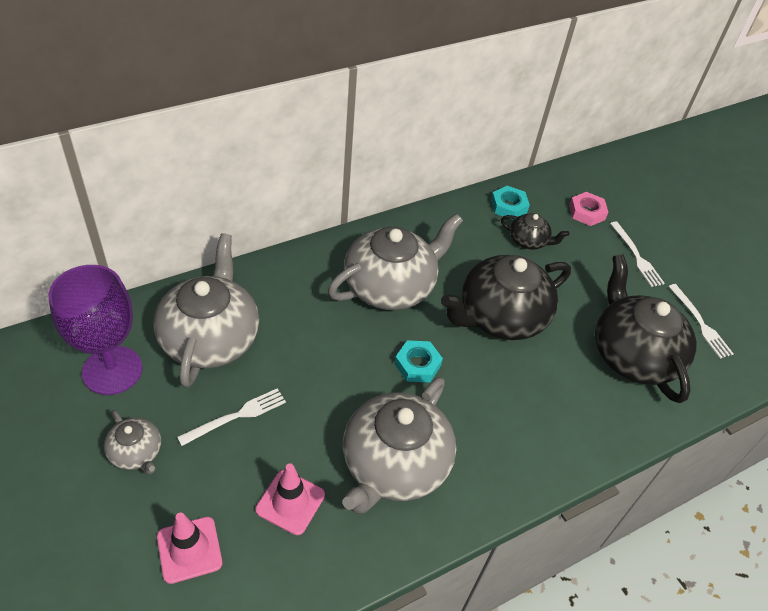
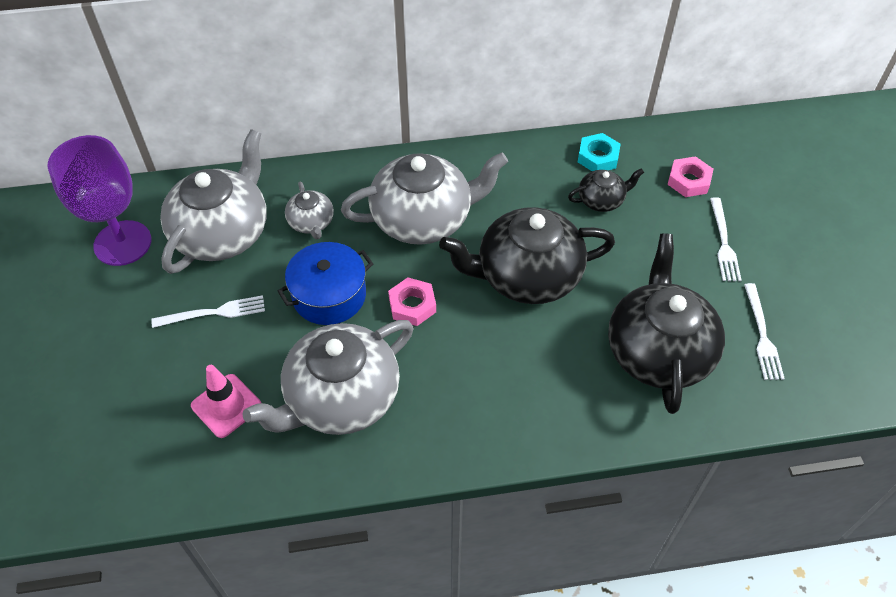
camera: 25 degrees right, 5 degrees up
grey teapot [104,410,161,475] -> grey teapot moved to [285,181,334,239]
pink traffic cone [157,512,222,584] -> none
turquoise nut [395,340,443,382] -> pink nut [388,278,436,326]
black teapot [501,213,569,250] -> black teapot turned 60 degrees counterclockwise [568,168,644,212]
none -> blue pot [277,242,373,325]

